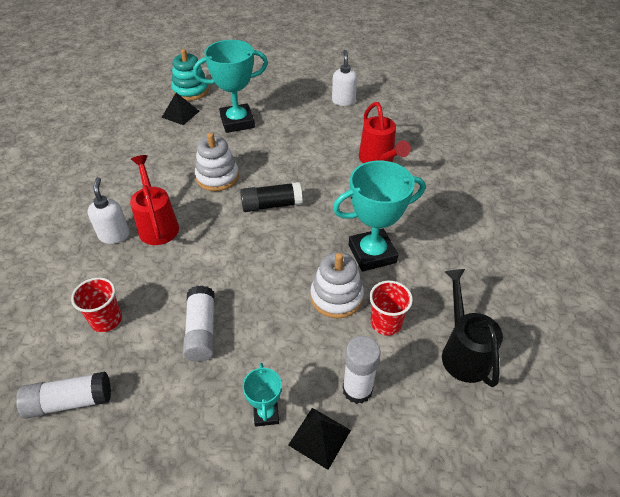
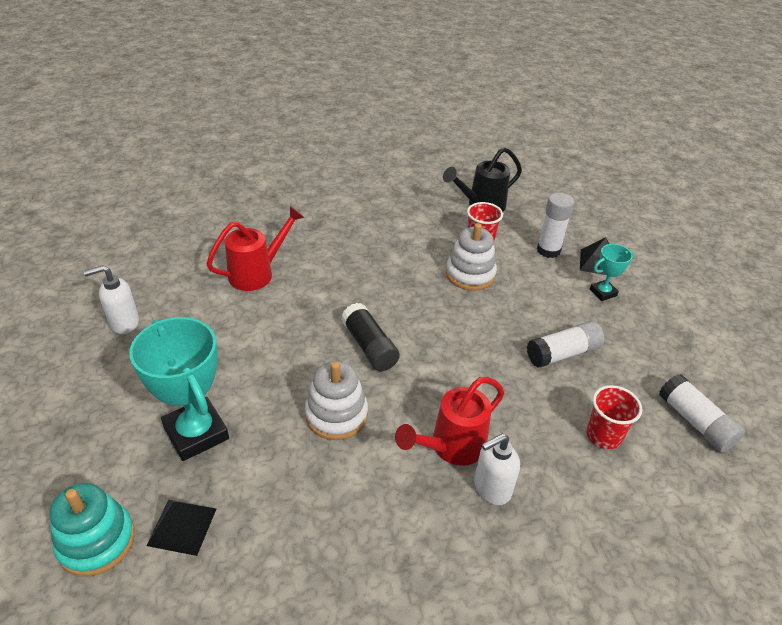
camera: 110 degrees left, 5 degrees down
turquoise trophy [333,161,425,272] -> none

